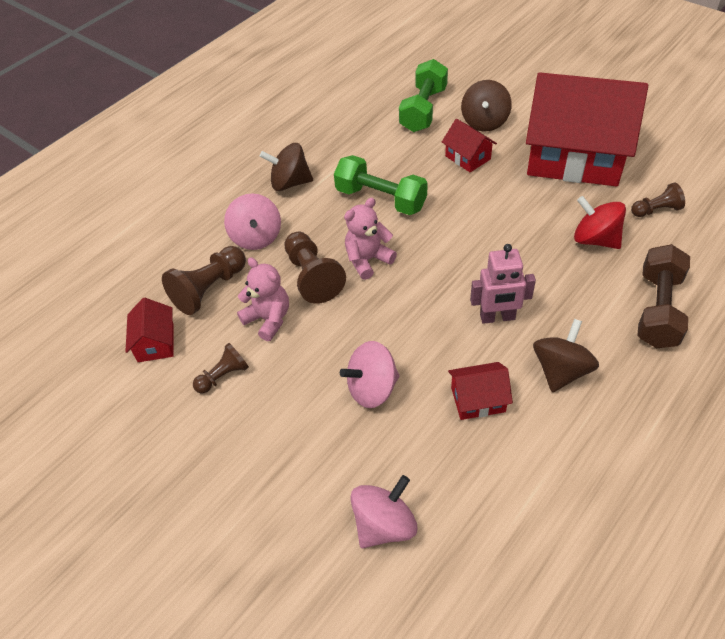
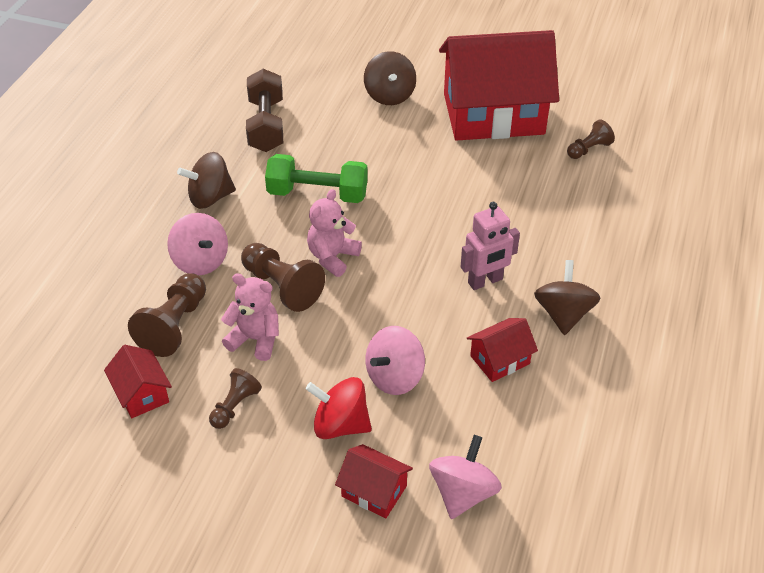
camera: 25 degrees left, 5 degrees down
green dumbbell [399,59,448,132] -> none
red house [442,119,497,172] -> red house moved to [335,444,413,518]
red spinning top [574,196,626,249] -> red spinning top moved to [306,377,372,439]
brown dumbbell [637,244,690,349] -> brown dumbbell moved to [246,69,283,152]

